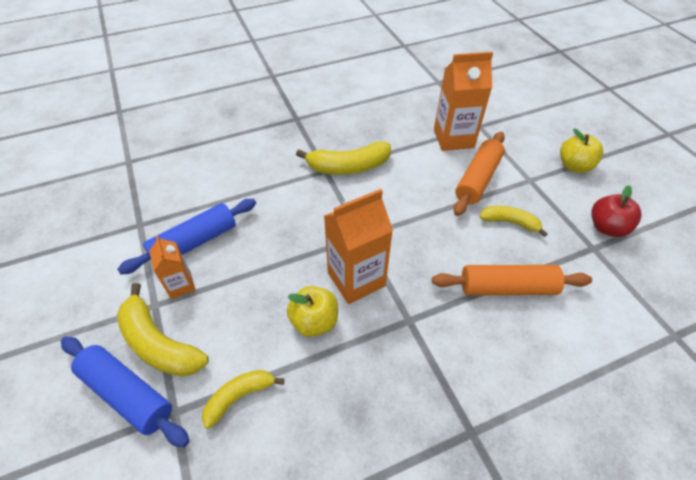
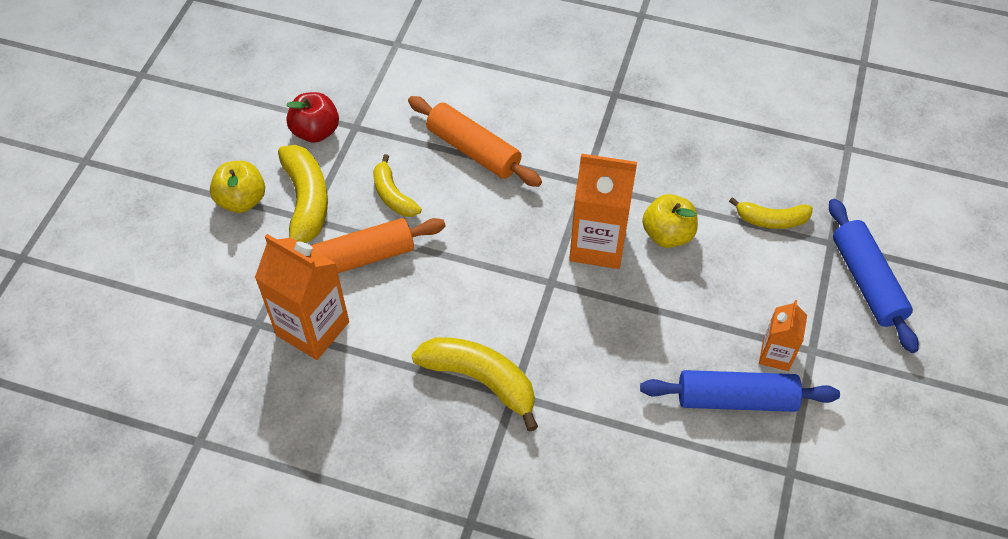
camera: 140 degrees left, 5 degrees up
yellow banana [117,283,209,377] -> yellow banana moved to [278,145,328,243]

